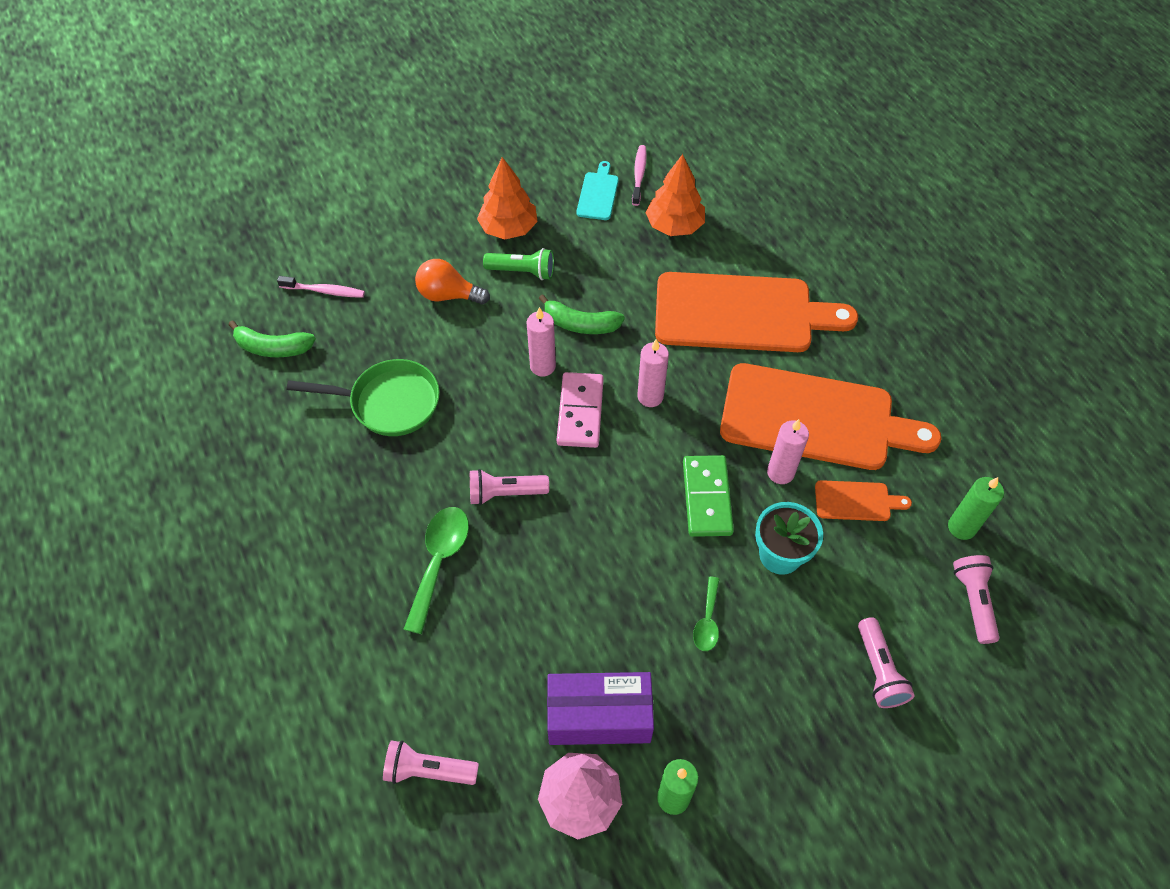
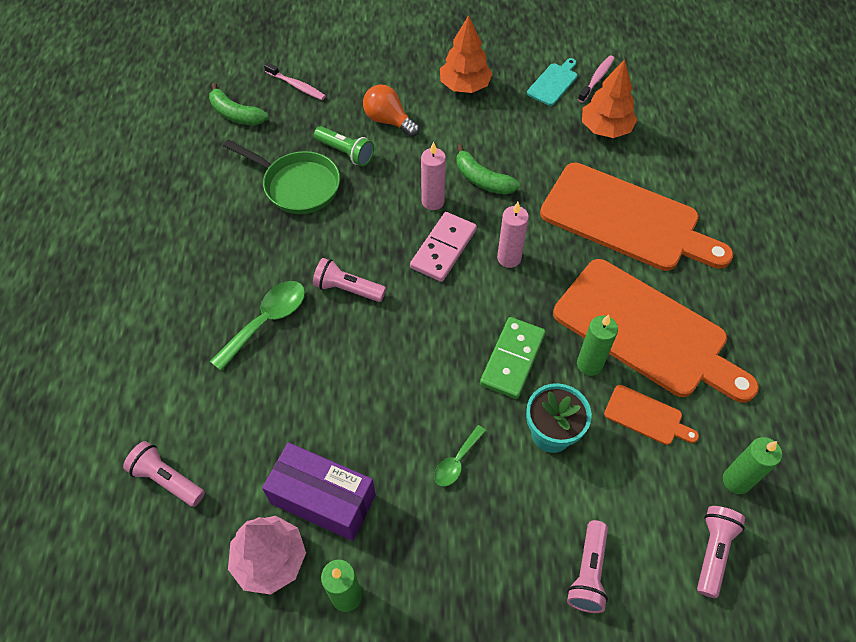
camera: 25 degrees right, 0 degrees up
green flashlight [483,248,554,280] -> green flashlight moved to [314,126,374,167]
pink candle [767,419,809,484] -> green candle [577,315,618,376]

